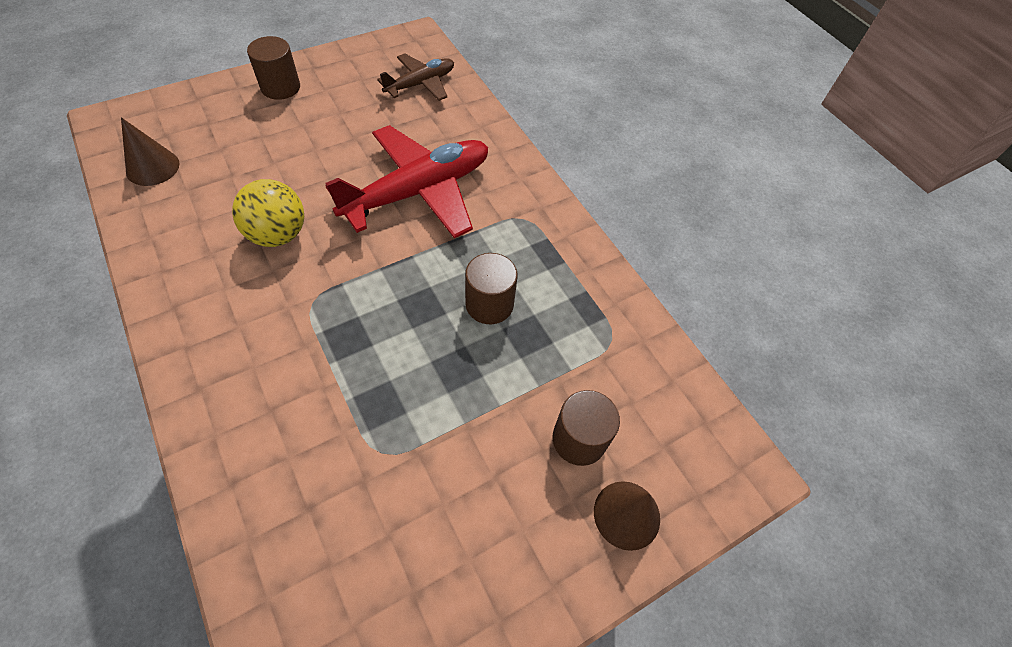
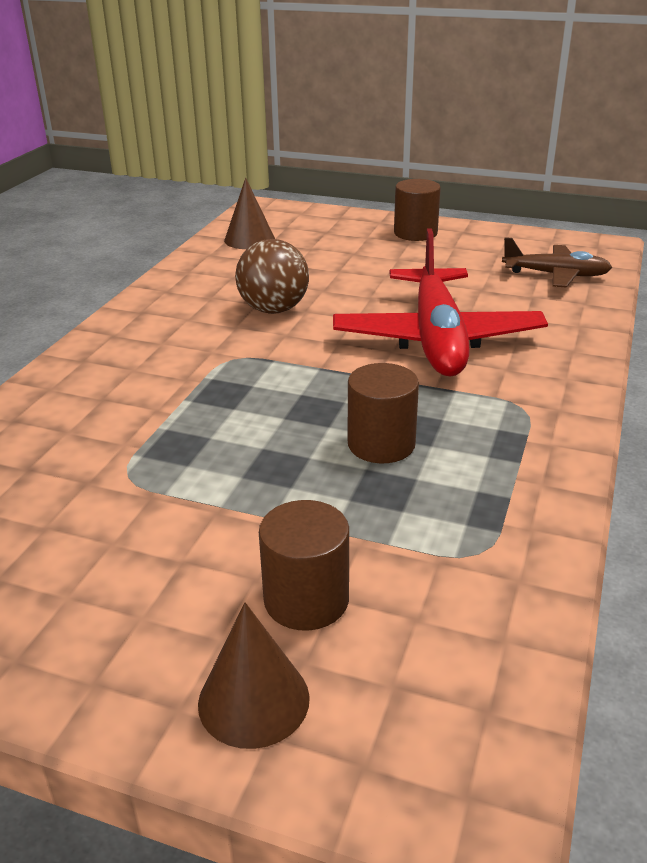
camera: 55 degrees right, 25 degrees down
yellow ball [232,179,304,247] -> brown ball [235,239,309,314]
red plane [325,125,488,238] -> red plane turned 75 degrees clockwise [333,228,548,376]

